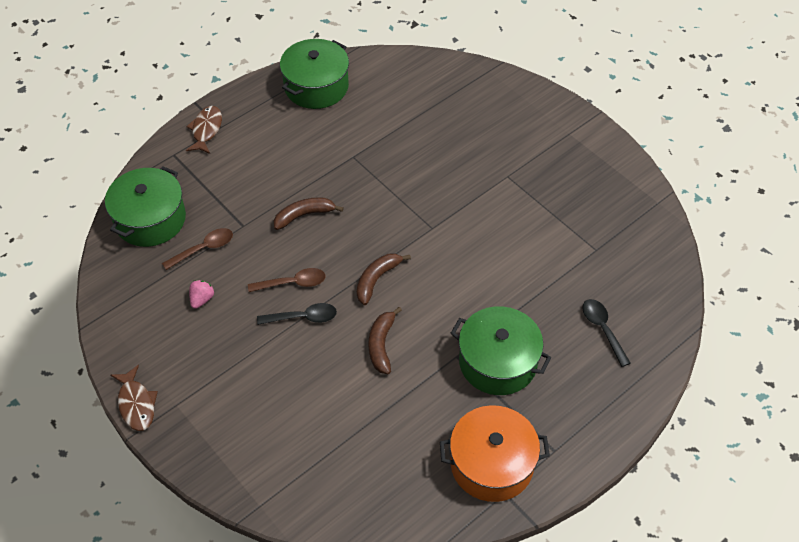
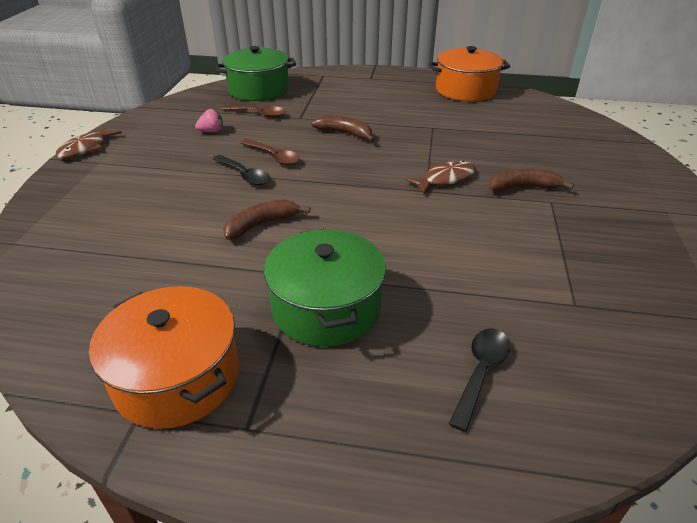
camera: 50 degrees right, 15 degrees down
brown fish [186,106,222,154] -> brown fish moved to [406,161,476,194]
green pot [280,39,349,109] -> orange pot [429,46,510,101]
brown banana [357,253,411,305] -> brown banana moved to [489,169,574,192]

